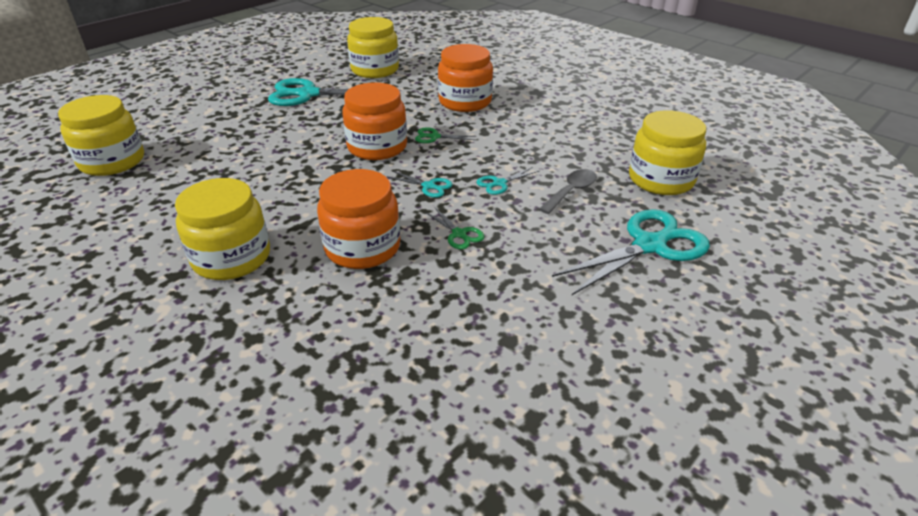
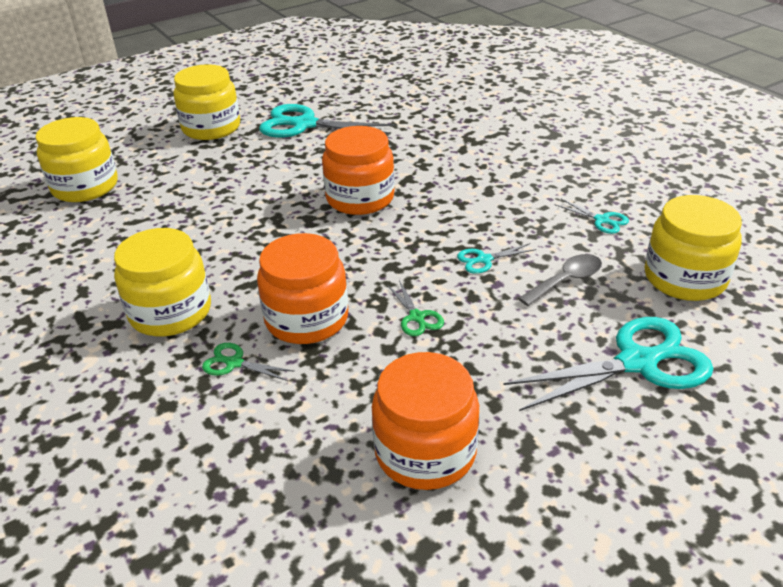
camera: 15 degrees right, 0 degrees up
yellow jar [347,17,399,78] -> yellow jar moved to [174,64,240,140]
turquoise scissors [388,171,452,198] -> turquoise scissors moved to [554,199,629,234]
green scissors [415,128,475,143] -> green scissors moved to [202,343,295,381]
orange jar [438,44,493,112] -> orange jar moved to [372,352,479,490]

